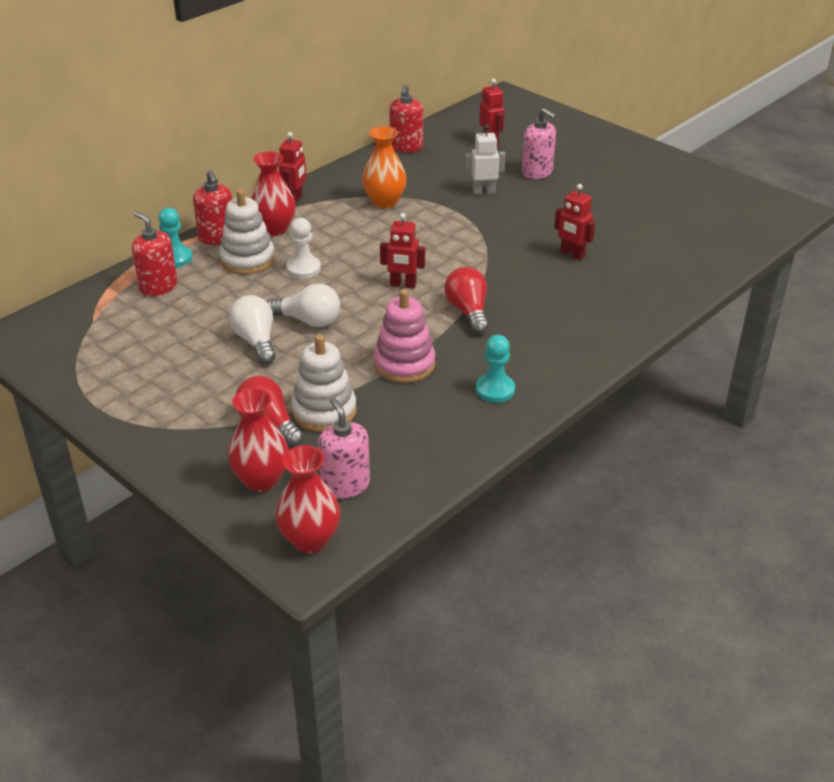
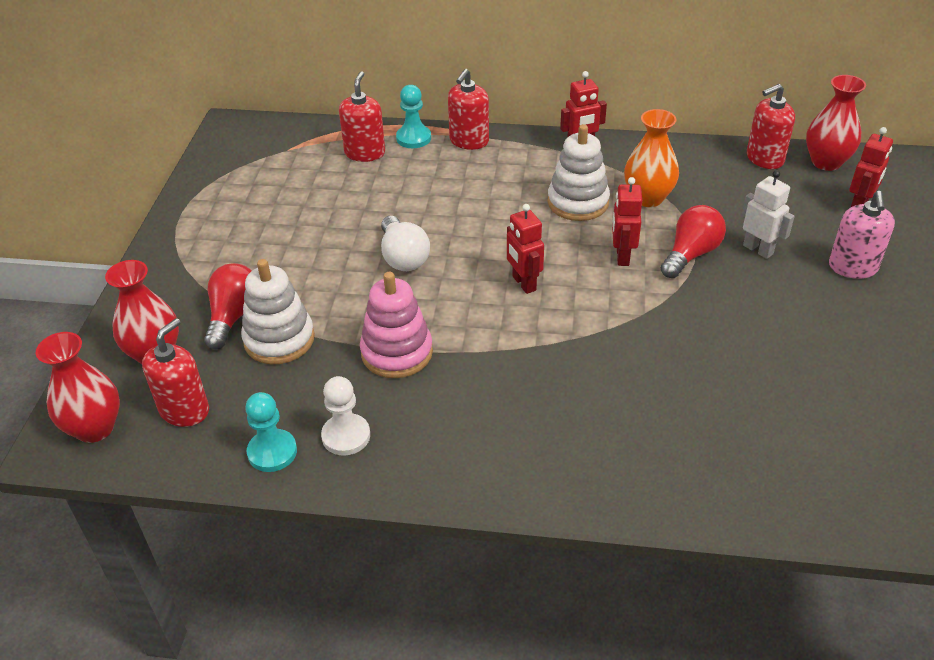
camera: 55 degrees right, 5 degrees up
white stacking toy [219,189,275,275] -> white stacking toy moved to [547,124,610,221]
white light bulb [229,295,276,364] -> none
red vase [251,152,296,236] -> red vase moved to [806,75,866,171]
white pawn [286,218,321,279] -> white pawn moved to [321,376,370,456]
pink soap dispenser [318,397,370,499] -> red soap dispenser [142,318,209,427]
red light bulb [444,267,489,334] -> red light bulb moved to [661,205,726,278]
turquoise pawn [476,335,515,403] -> turquoise pawn moved to [245,392,297,472]
red robot [554,184,595,260] -> red robot moved to [612,177,642,266]

